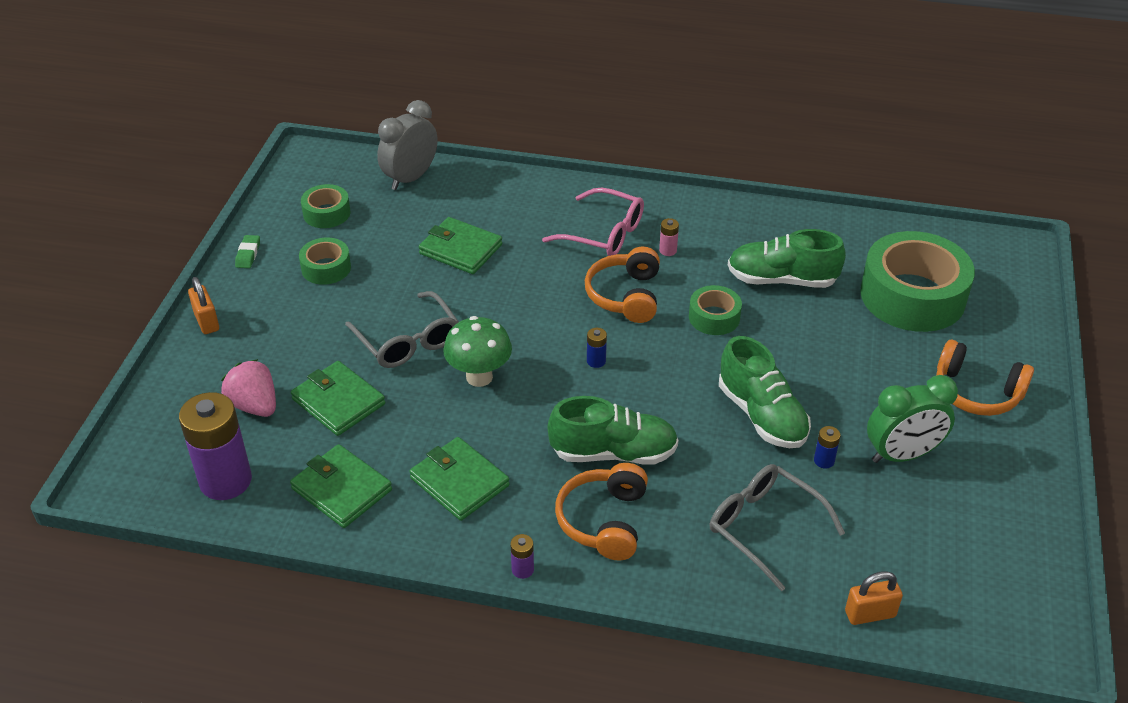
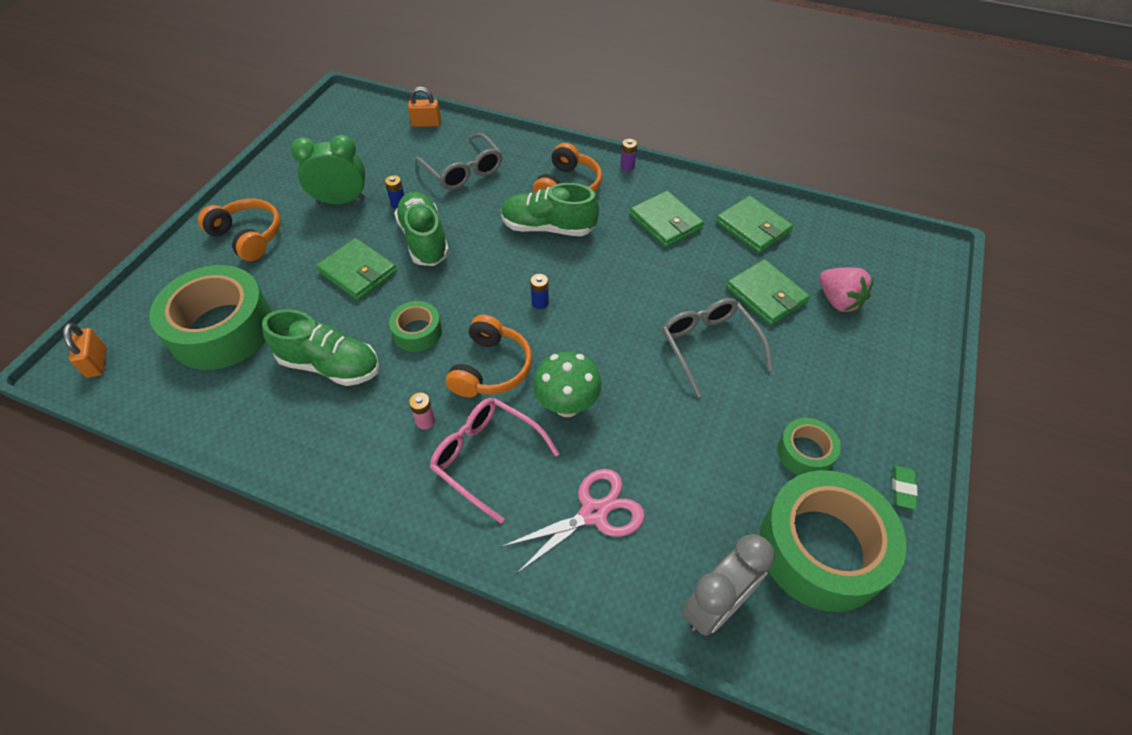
camera: 170 degrees left, 10 degrees up
purple battery [179,392,252,500] -> none
orange padlock [188,277,219,334] -> orange padlock moved to [63,323,106,378]
green tape [301,184,350,228] -> green tape [760,470,907,612], size x2.06
green wallet [419,217,502,274] -> green wallet moved to [316,238,397,300]
green mushroom [443,316,512,387] -> green mushroom moved to [533,351,602,417]
none -> pink scissors [501,469,645,574]

